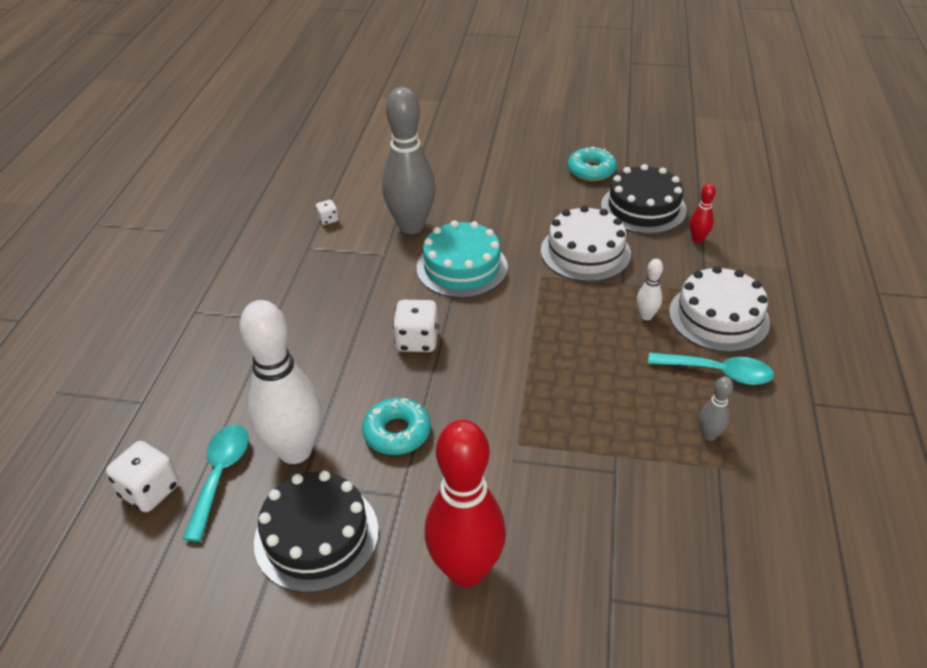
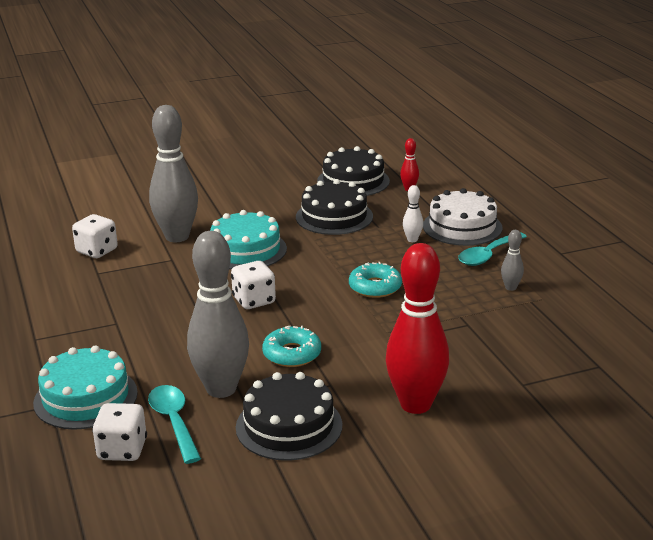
camera: 30 degrees left, 15 degrees down
white bowling pin [240,300,321,464] -> grey bowling pin [187,231,249,398]
white dice [315,200,338,225] -> white dice [72,214,118,258], size x1.90
white cake [541,206,631,282] -> black cake [296,179,373,235]
turquoise donut [568,147,617,181] -> turquoise donut moved to [349,262,402,298]
turquoise spoon [648,352,774,385] -> turquoise spoon turned 150 degrees clockwise [458,232,527,266]
none -> turquoise cake [33,346,138,430]

